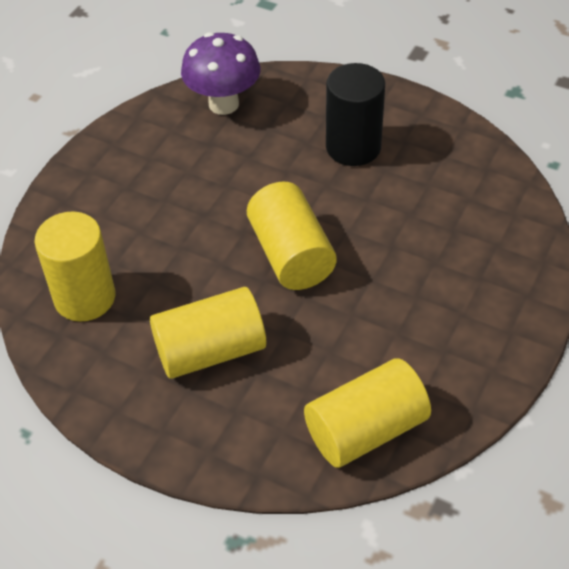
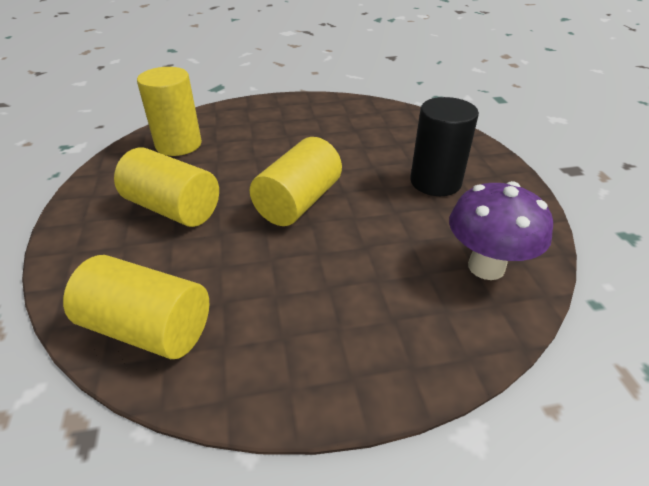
camera: 50 degrees right, 10 degrees down
purple mushroom [181,32,260,115] -> purple mushroom moved to [449,181,553,280]

